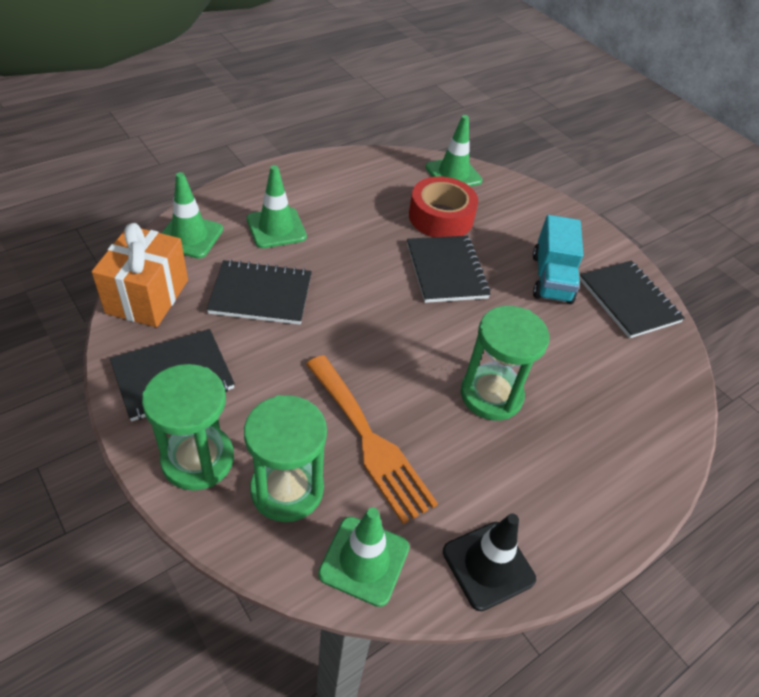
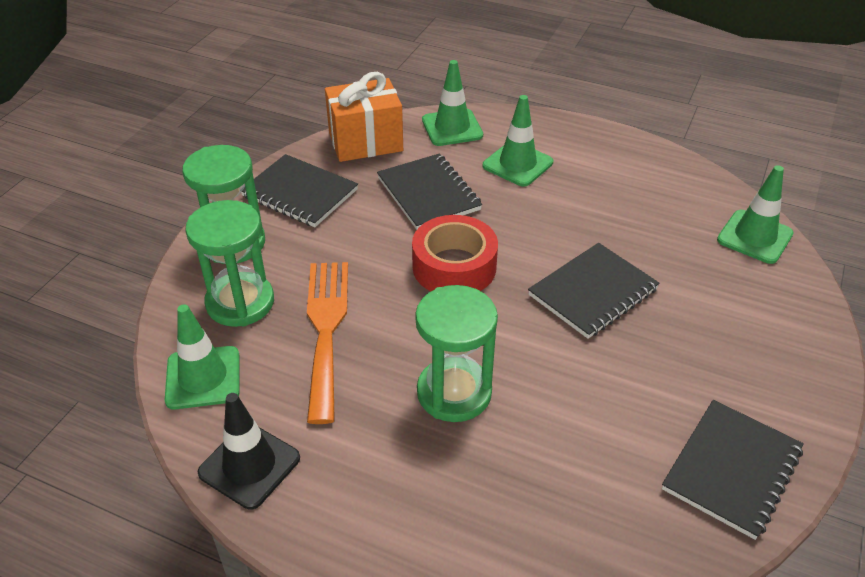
camera: 65 degrees right, 5 degrees down
orange fork [306,355,438,524] -> orange fork turned 150 degrees clockwise [307,262,348,424]
red tape [409,176,478,237] -> red tape moved to [412,215,498,291]
turquoise truck [533,215,583,304] -> none

